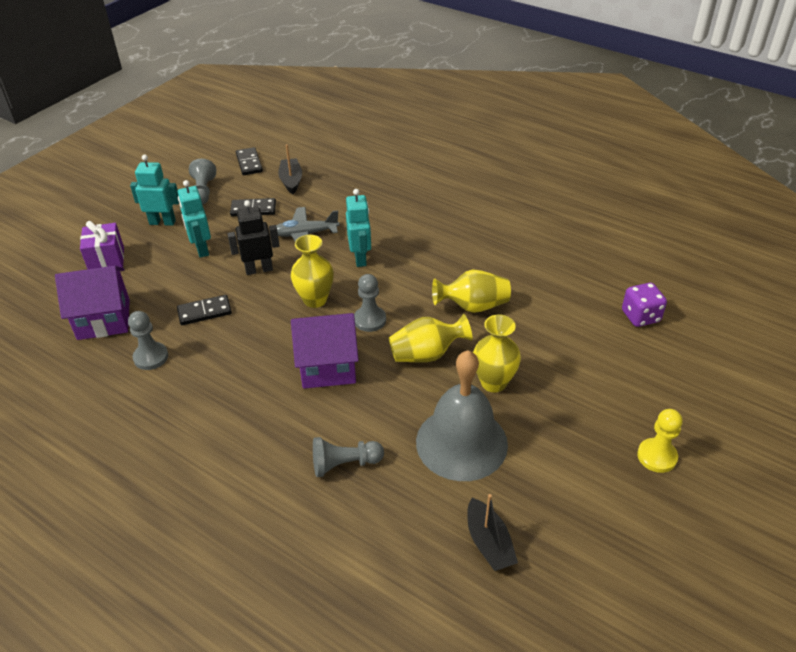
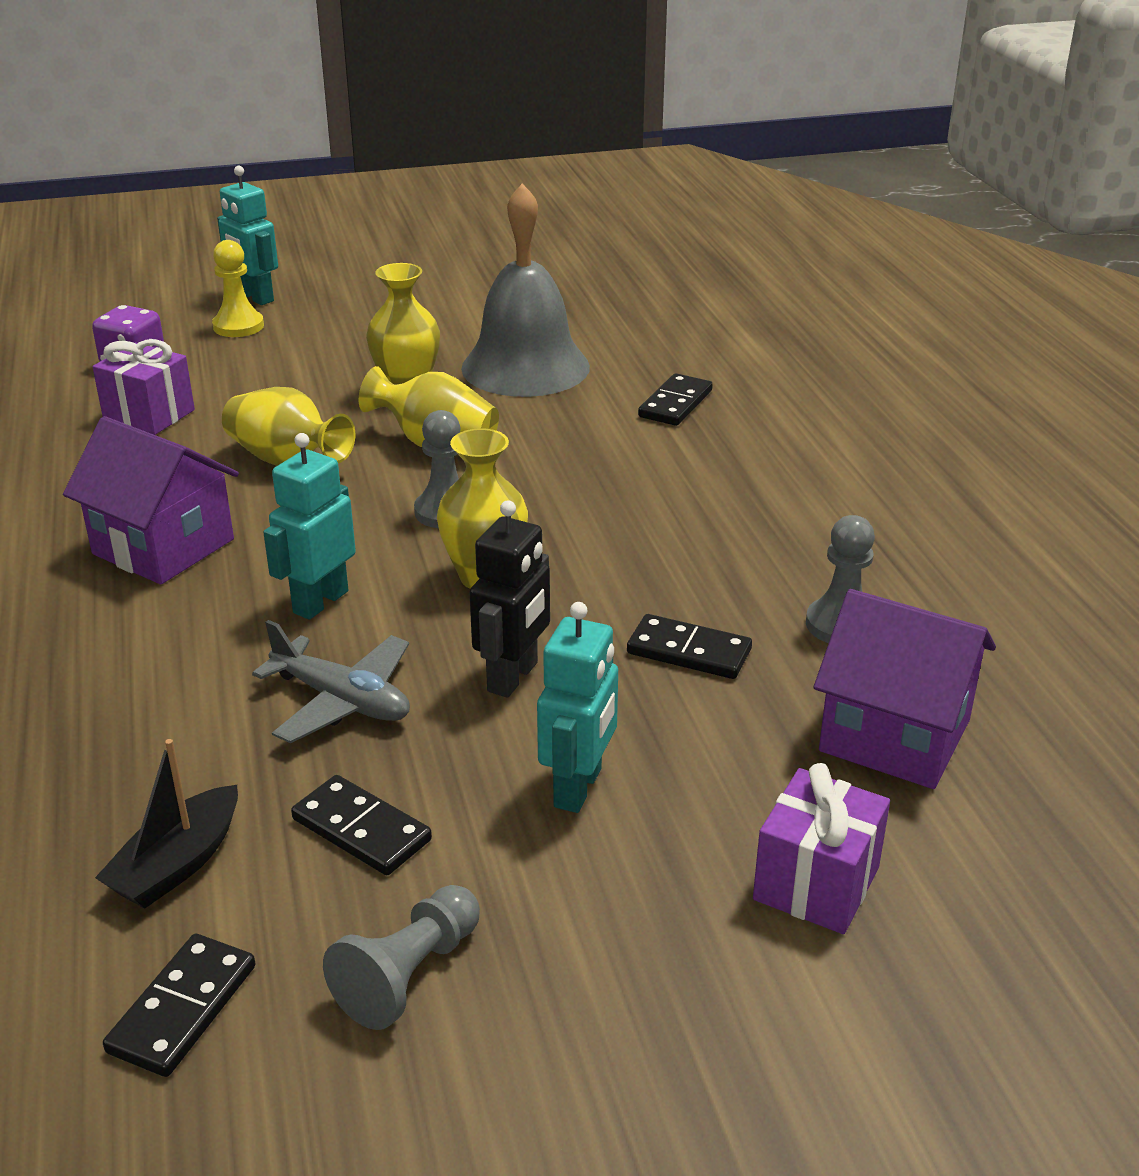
camera: 140 degrees left, 10 degrees down
turquoise robot [130,155,180,226] -> turquoise robot moved to [217,166,278,305]
black robot [228,200,280,275] -> black robot turned 90 degrees counterclockwise [469,500,550,698]
purple house [291,313,359,389] -> purple house moved to [63,416,239,584]
grey pawn [313,437,384,477] -> black domino [638,373,713,426]
black boat [467,494,518,571] -> none
yellow pawn [637,409,683,473] -> yellow pawn moved to [212,240,264,337]
none -> purple gift [92,339,195,435]

